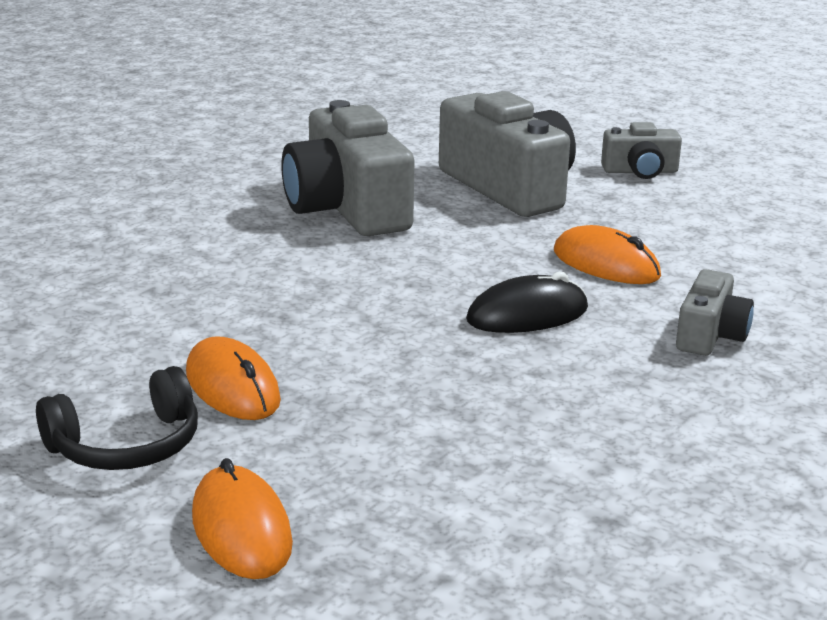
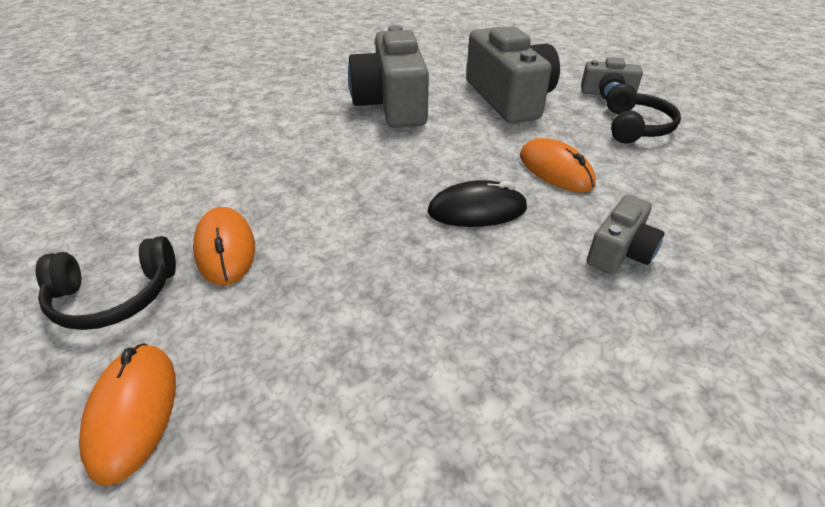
camera: 15 degrees right, 15 degrees up
none -> black headphones [606,84,681,143]

